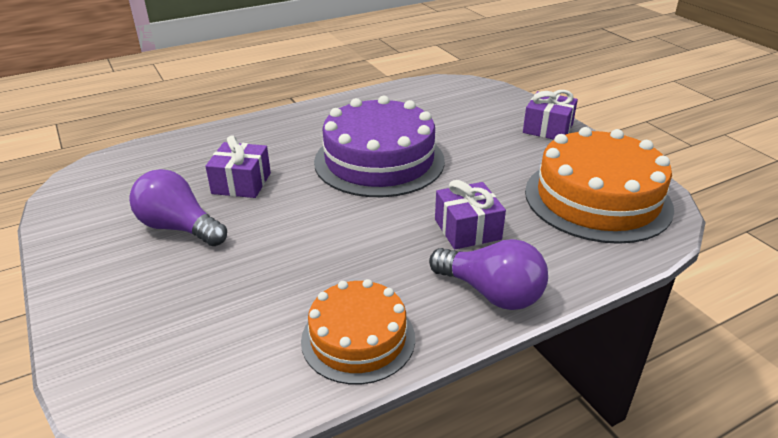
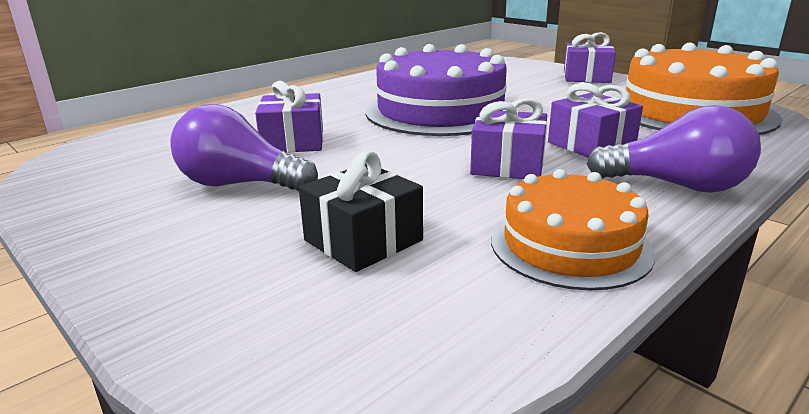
camera: 15 degrees left, 10 degrees down
none -> black gift [299,151,423,272]
none -> purple gift [470,98,547,179]

